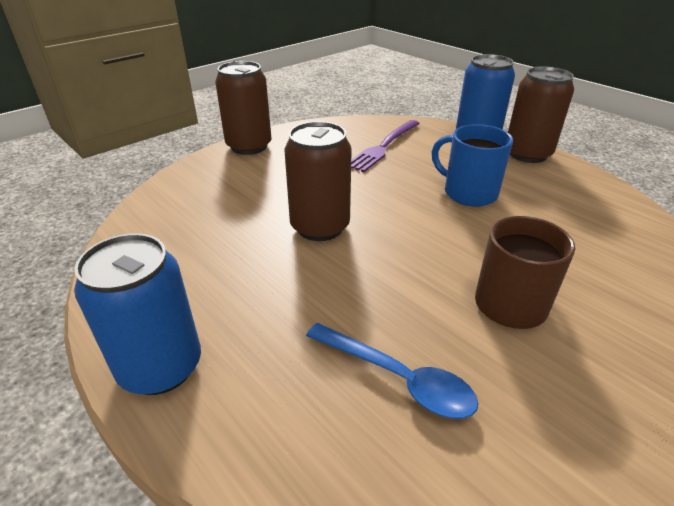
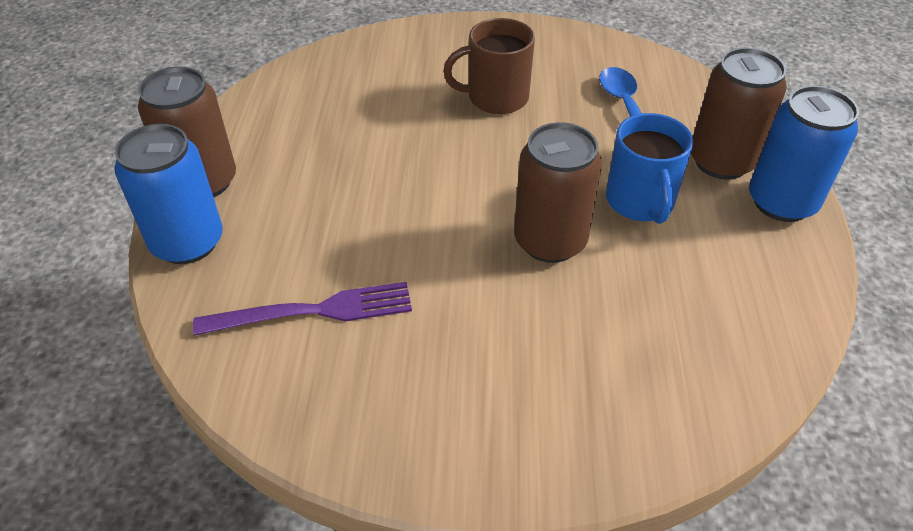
camera: 135 degrees left, 10 degrees up
brown can [215,61,272,155] -> brown can moved to [691,48,787,180]
blue mug [432,124,513,207] -> blue mug moved to [606,113,693,224]

